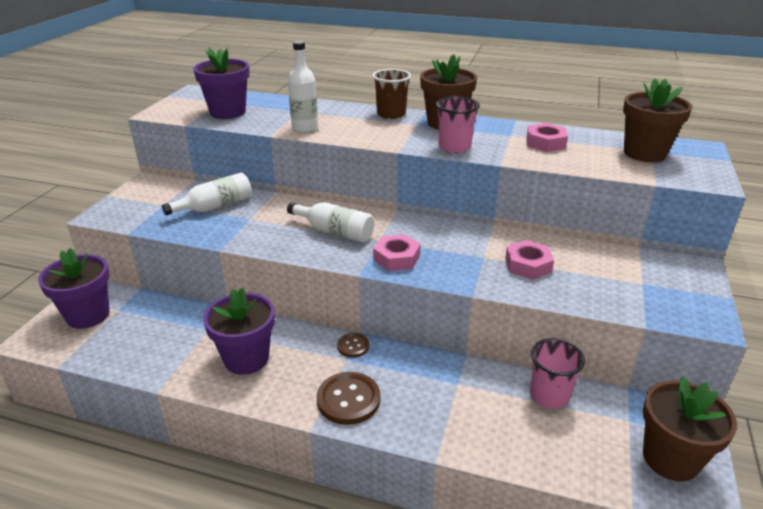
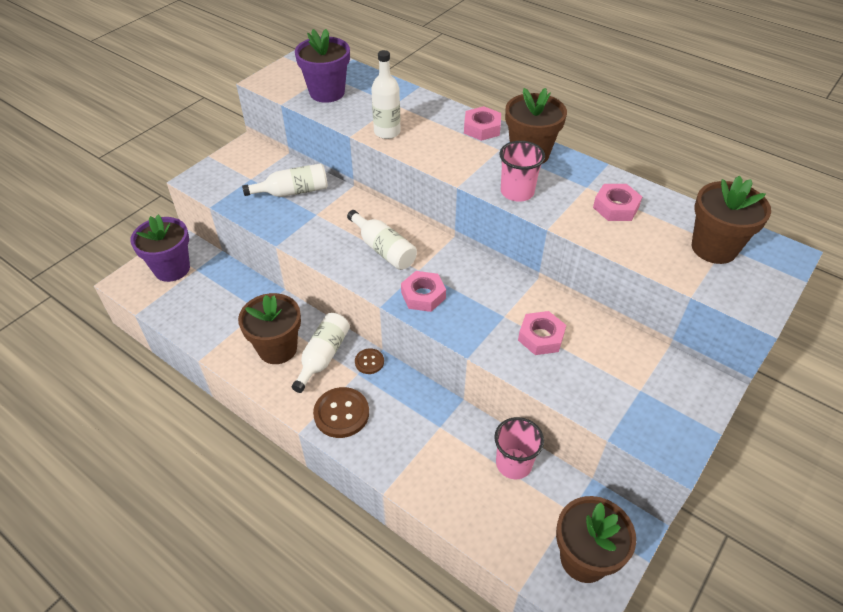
camera: 20 degrees right, 15 degrees up
purple flower pot [203,287,275,375] -> brown flower pot [238,293,301,364]
brown cup [372,69,411,119] -> pink nut [464,106,501,141]
none -> white bottle [292,313,350,393]

